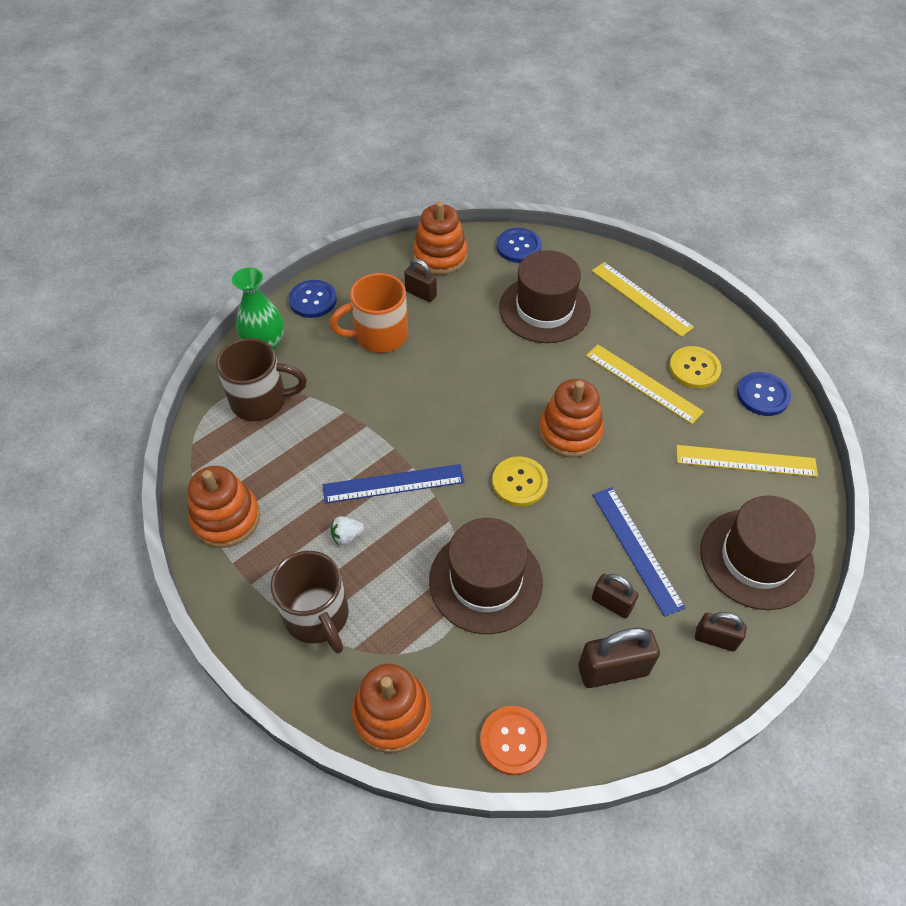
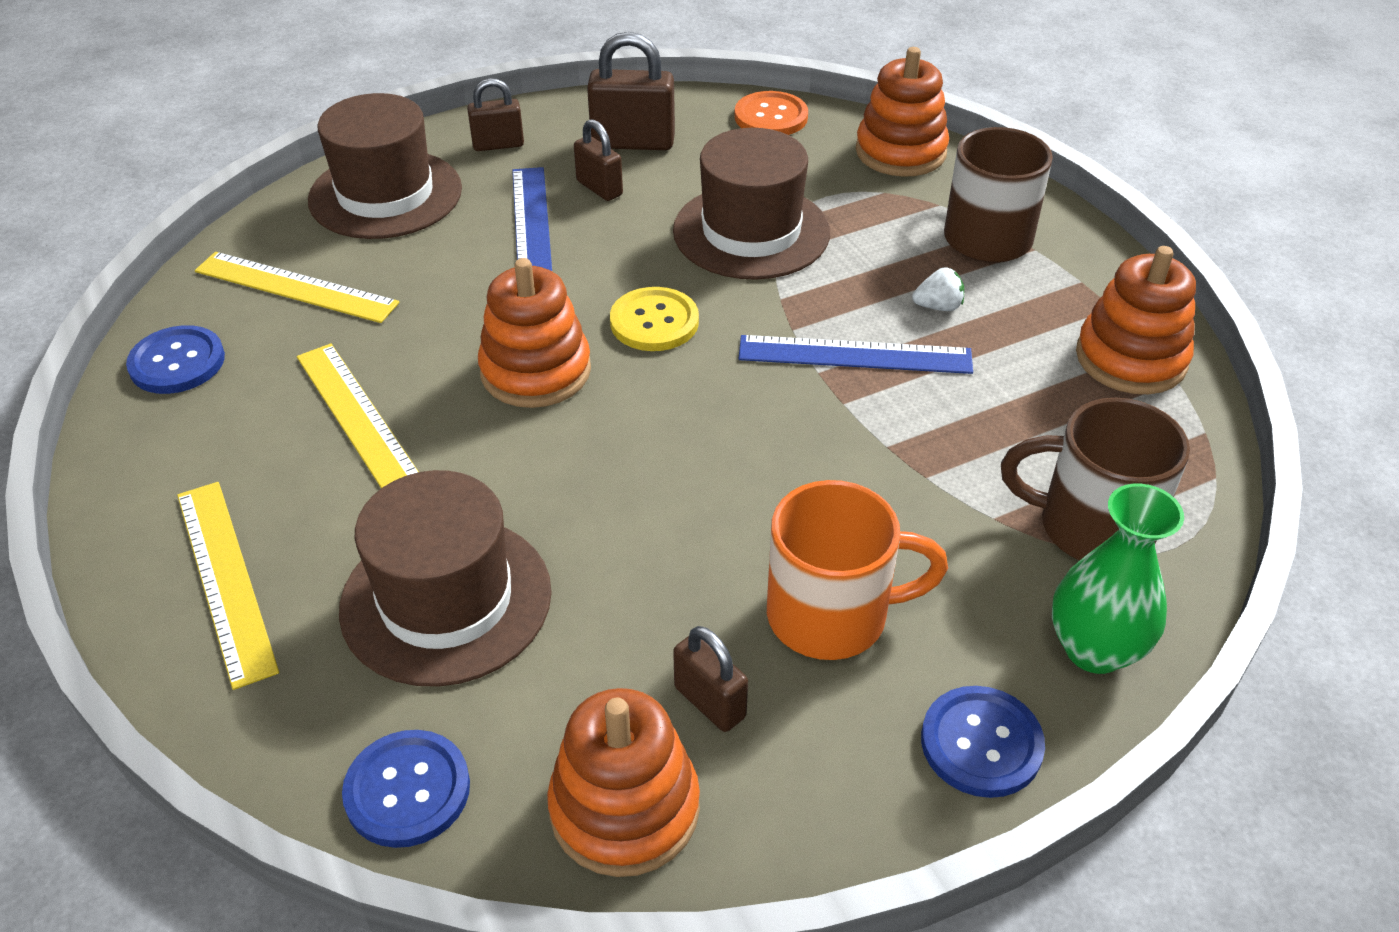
camera: 165 degrees left, 10 degrees down
yellow button [669,346,721,389] -> none
brown padlock [695,612,747,651] -> brown padlock turned 45 degrees counterclockwise [467,78,524,151]

